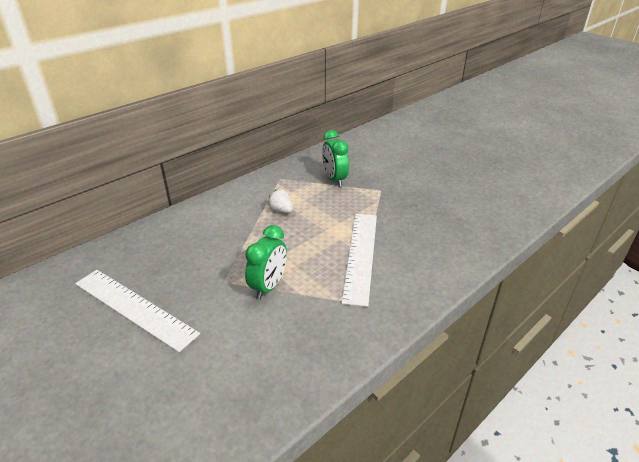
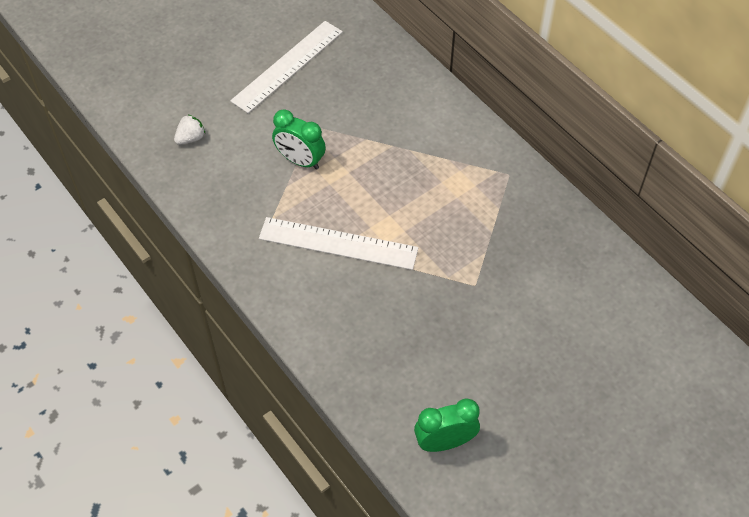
camera: 95 degrees right, 20 degrees up
white strawberry [268,189,293,213] -> white strawberry moved to [174,115,205,145]
green clock [322,130,349,187] -> green clock moved to [414,399,480,452]

